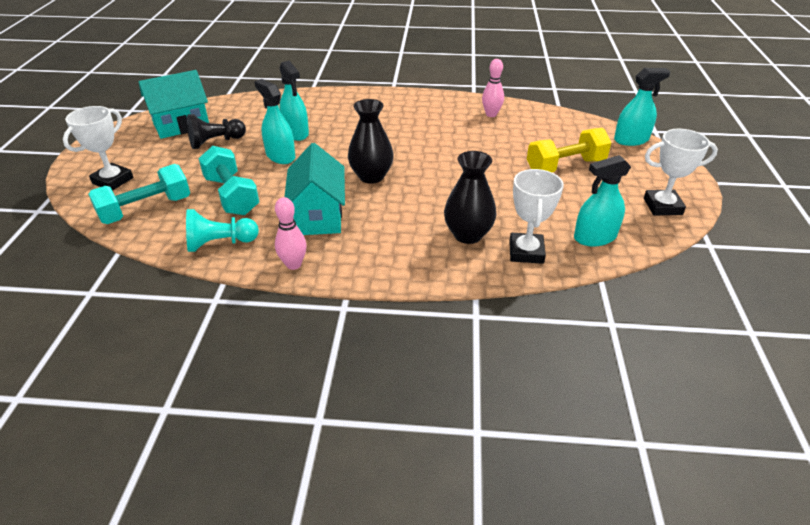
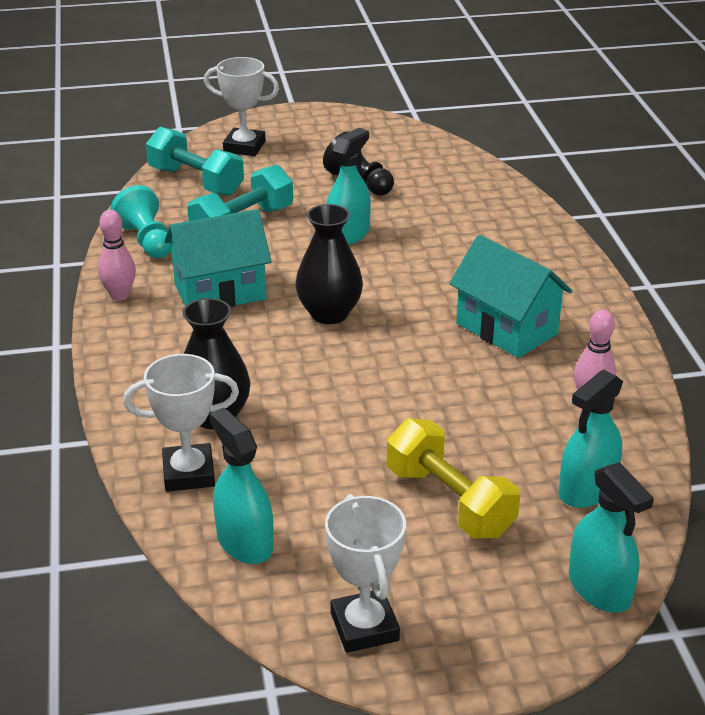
camera: 75 degrees right, 5 degrees down
turquoise house [138,70,209,139] -> turquoise house moved to [449,235,572,358]
turquoise spray bottle [279,61,309,141] -> turquoise spray bottle moved to [559,369,623,508]

